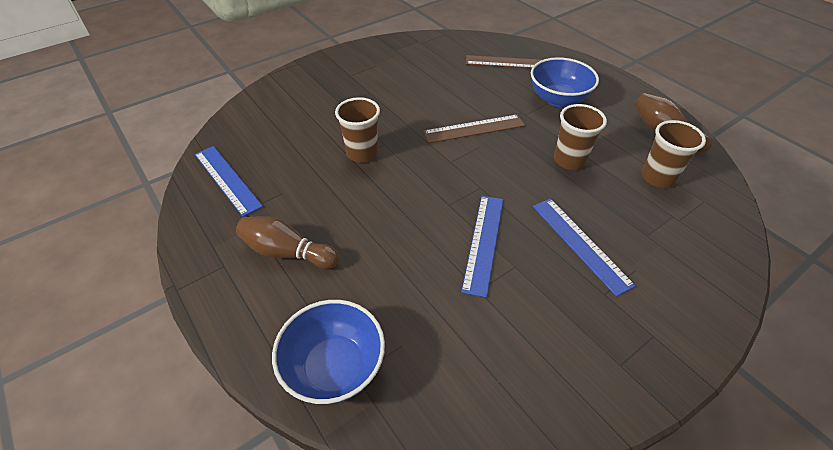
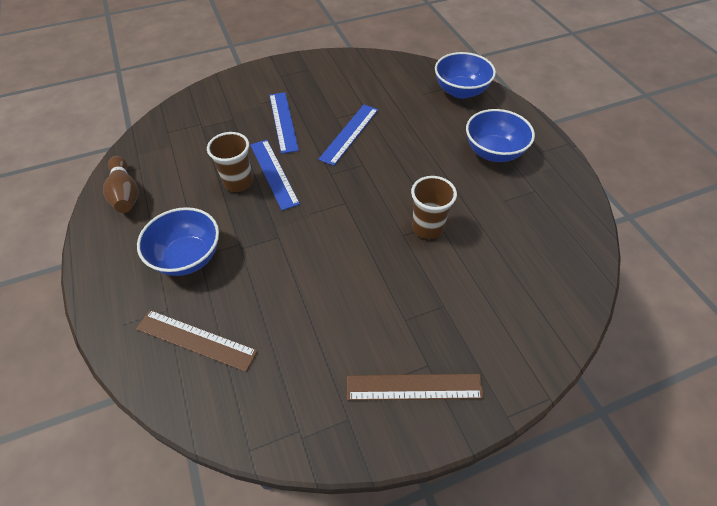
camera: 165 degrees left, 5 degrees up
blue ruler [195,146,263,217] -> blue ruler moved to [250,140,300,210]
brown bowling pin [236,216,339,269] -> blue bowl [466,109,535,162]
brown ruler [423,114,525,143] -> brown ruler moved to [347,374,484,400]
brown cup [642,120,706,188] -> none

